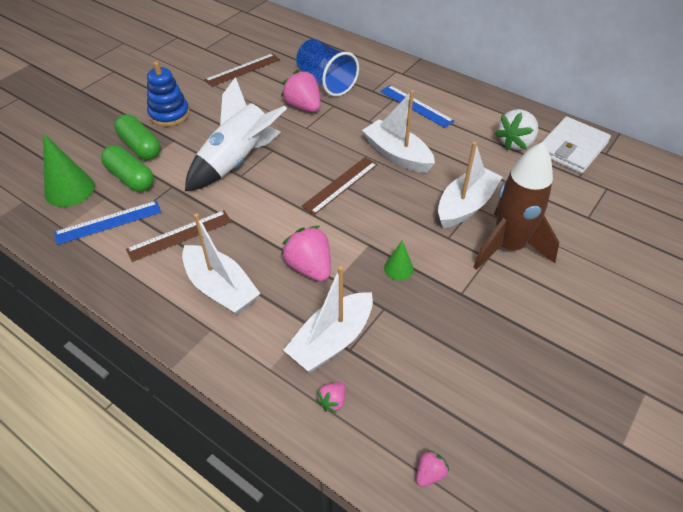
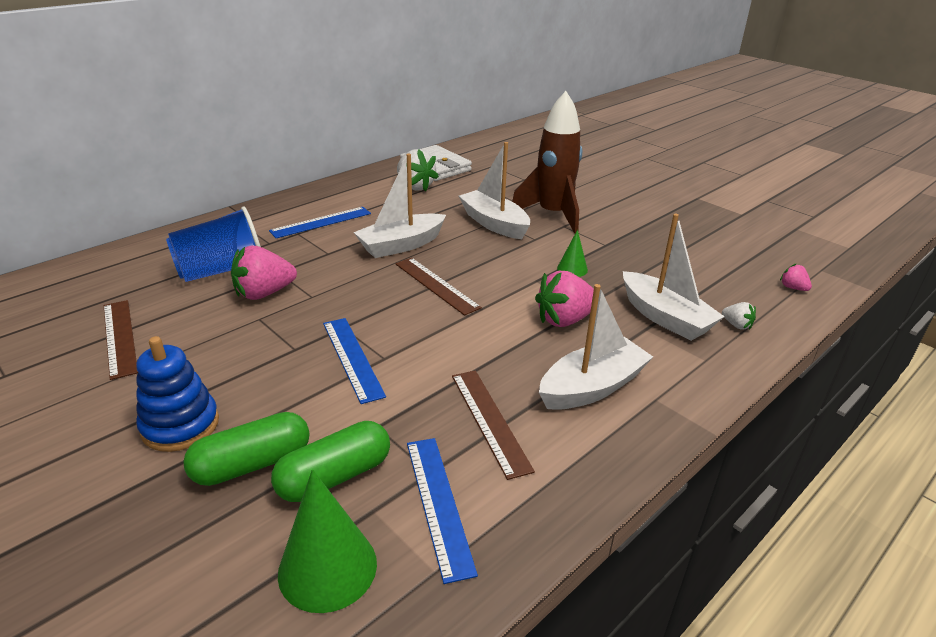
camera: 80 degrees left, 15 degrees down
white rocket [185,77,287,191] -> blue ruler [323,318,386,404]
pink strawberry [316,382,346,413] -> white strawberry [722,302,756,330]

